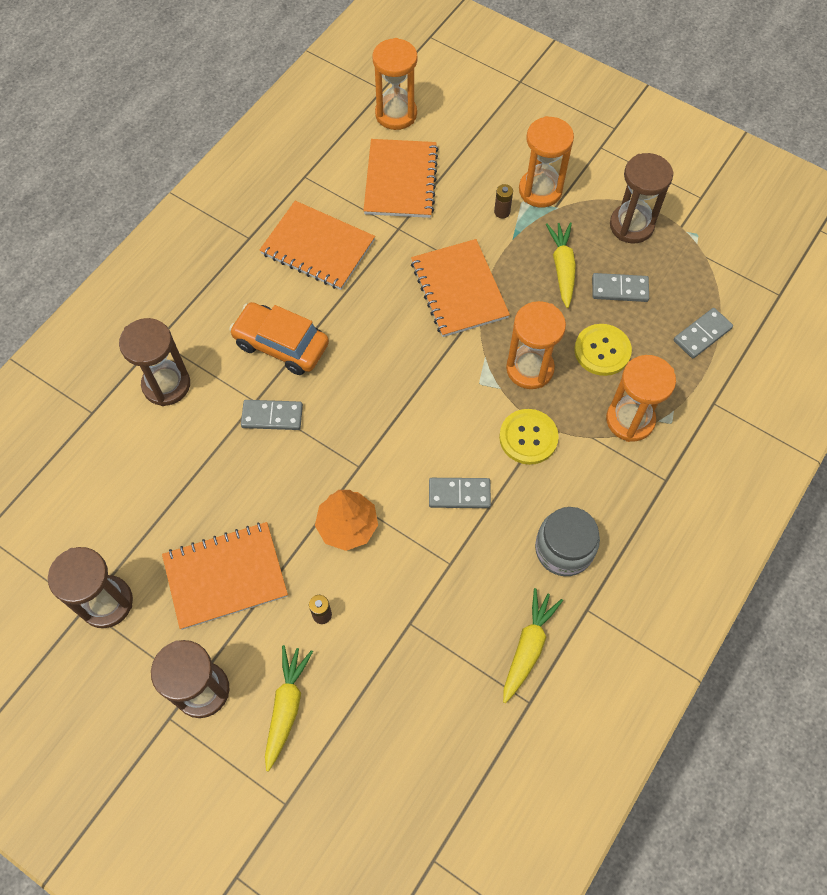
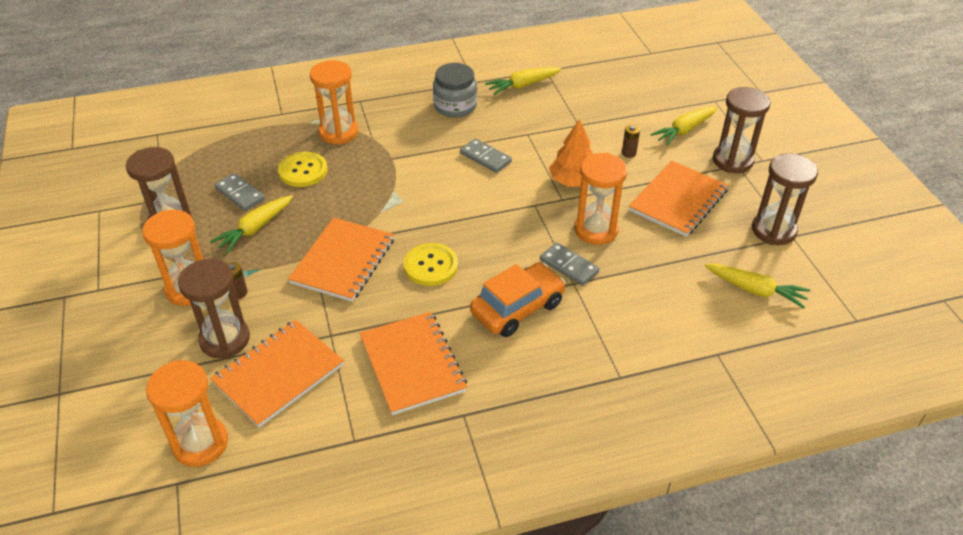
camera: 140 degrees left, 20 degrees down
brown hourglass [119,318,190,406] -> brown hourglass moved to [178,259,250,358]
orange notebook [162,522,288,630] -> orange notebook turned 75 degrees counterclockwise [629,161,729,237]
orange car [229,302,329,375] -> orange car turned 105 degrees counterclockwise [470,262,566,337]
yellow button [499,409,559,465] -> yellow button moved to [404,243,458,286]
orange hourglass [506,301,566,389] -> orange hourglass moved to [574,153,628,245]
grey domino [674,308,733,359] -> none
none -> yellow carrot [705,264,810,308]

